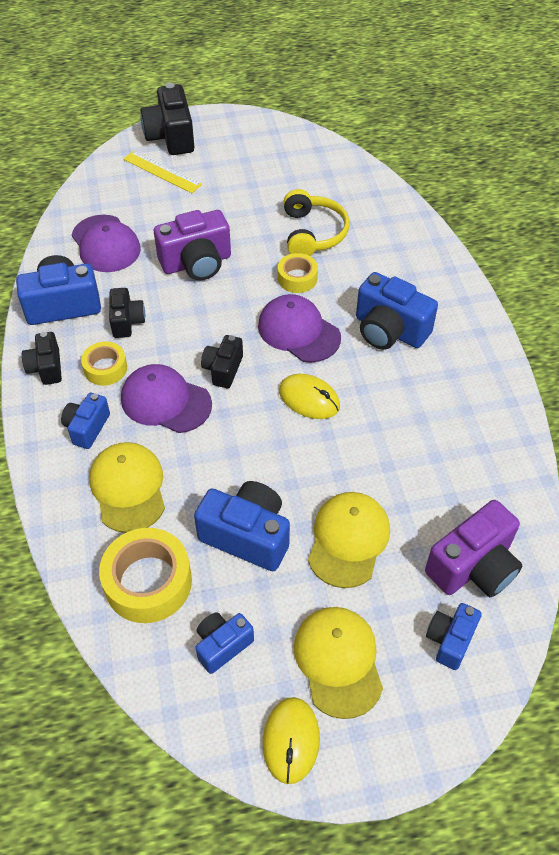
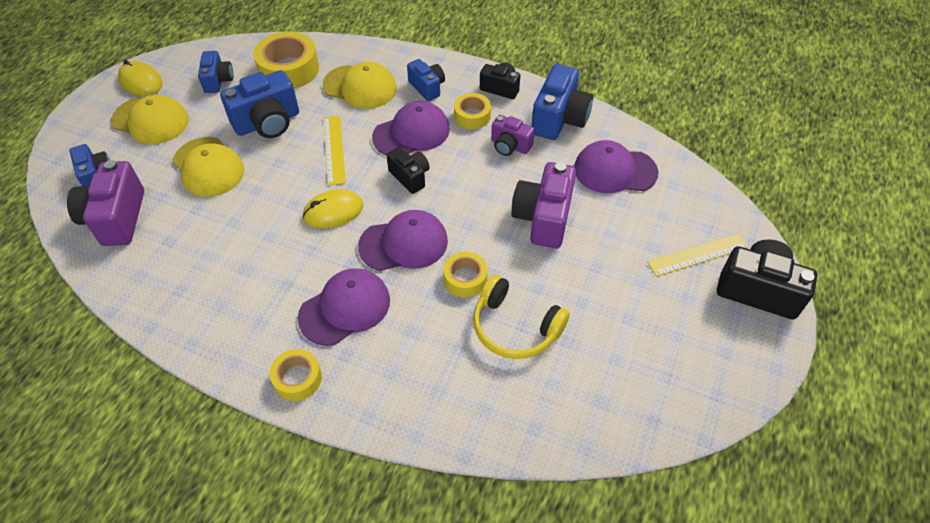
camera: 125 degrees right, 0 degrees up
black camera [109,288,145,338] -> purple camera [491,115,535,156]
blue camera [356,272,438,350] -> purple cap [297,268,390,346]
none -> yellow tape [270,349,322,401]
none -> yellow ruler [323,115,346,186]

